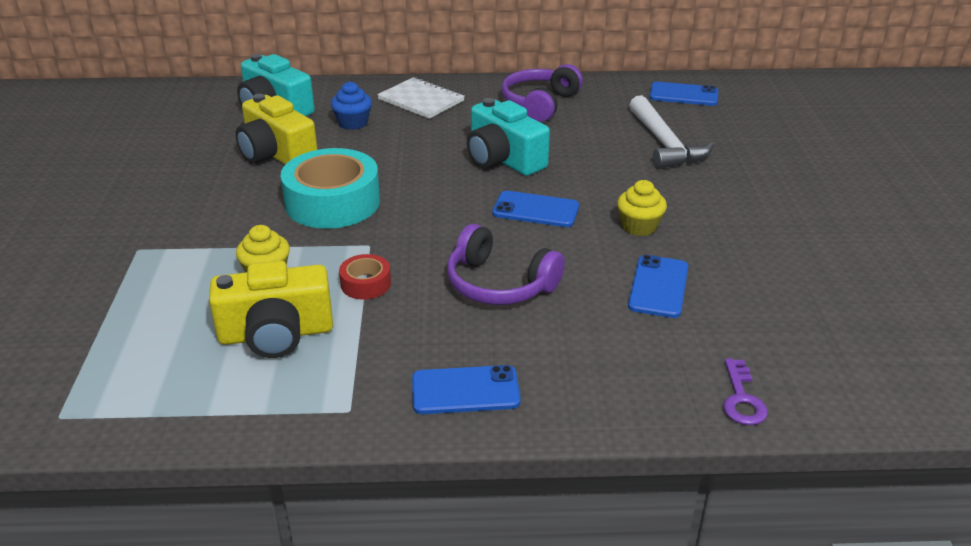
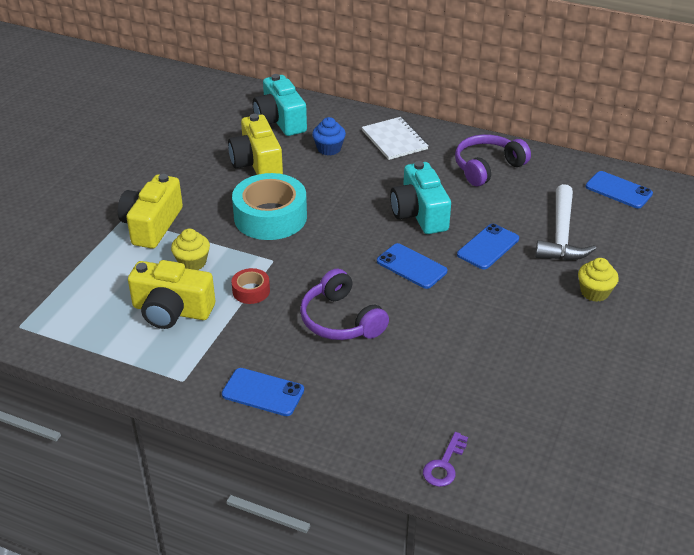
camera: 25 degrees right, 5 degrees up
yellow cupcake [617,180,667,236] -> yellow cupcake moved to [578,258,619,302]
blue phone [628,255,688,318] -> blue phone moved to [457,224,519,269]
none -> yellow camera [118,174,183,249]

